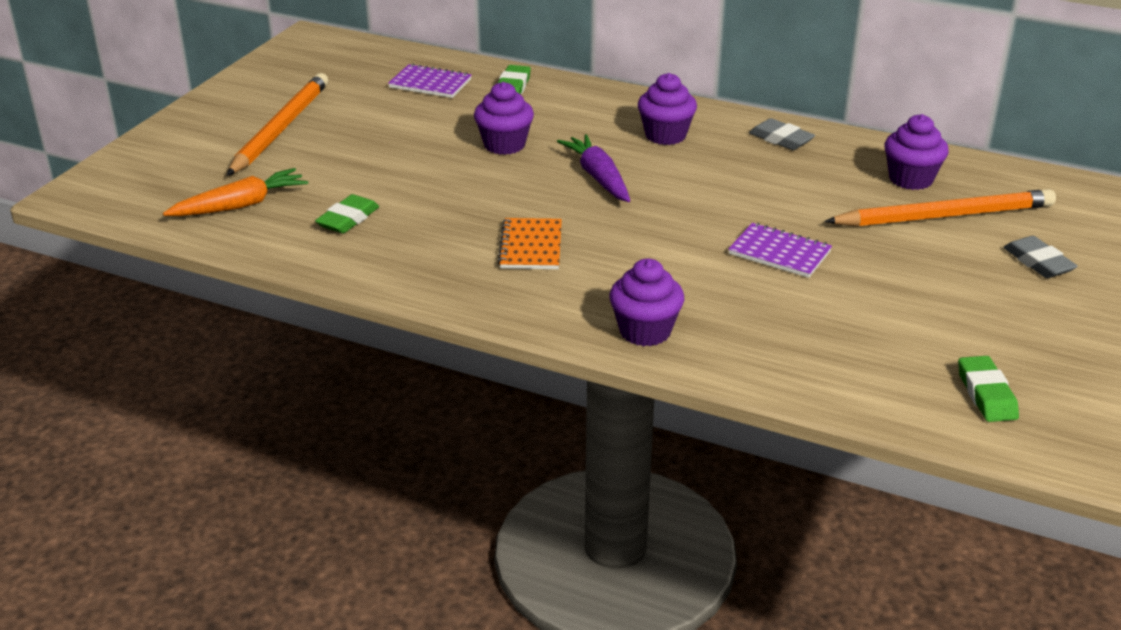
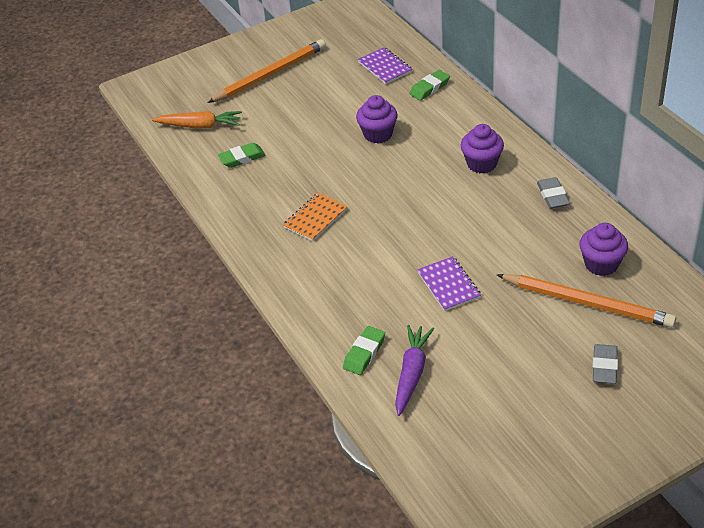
camera: 40 degrees right, 10 degrees up
purple carrot [557,134,630,202] -> purple carrot moved to [395,325,434,416]
purple cupcake [610,258,684,346] -> none
green eraser [958,356,1019,422] -> green eraser moved to [343,326,385,375]

